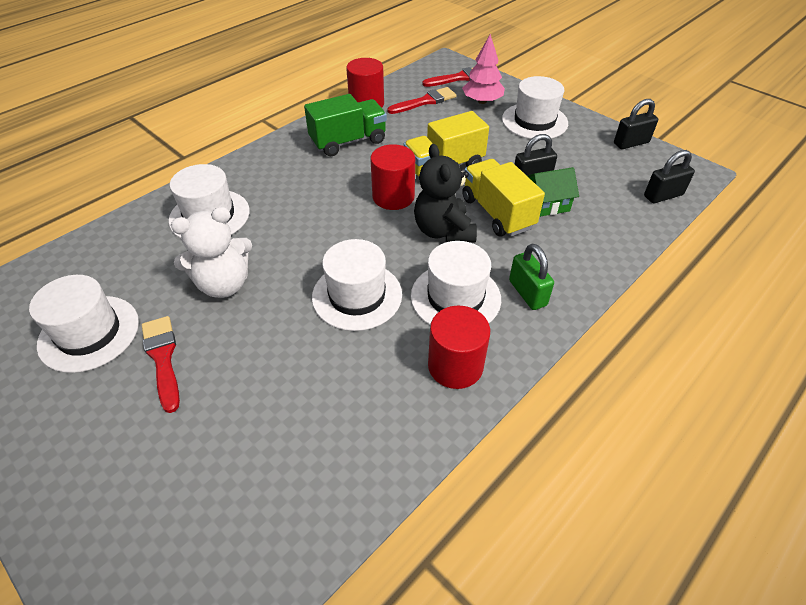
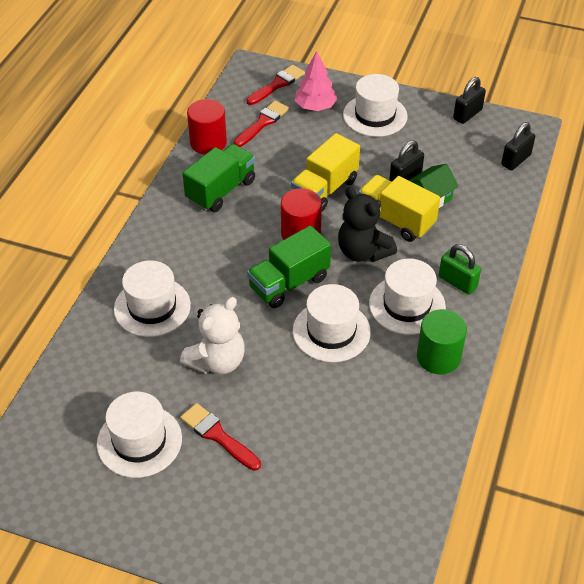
camera: 25 degrees left, 0 degrees up
red cylinder [428,305,490,389] -> green cylinder [417,309,467,374]
none -> green truck [247,226,331,308]

